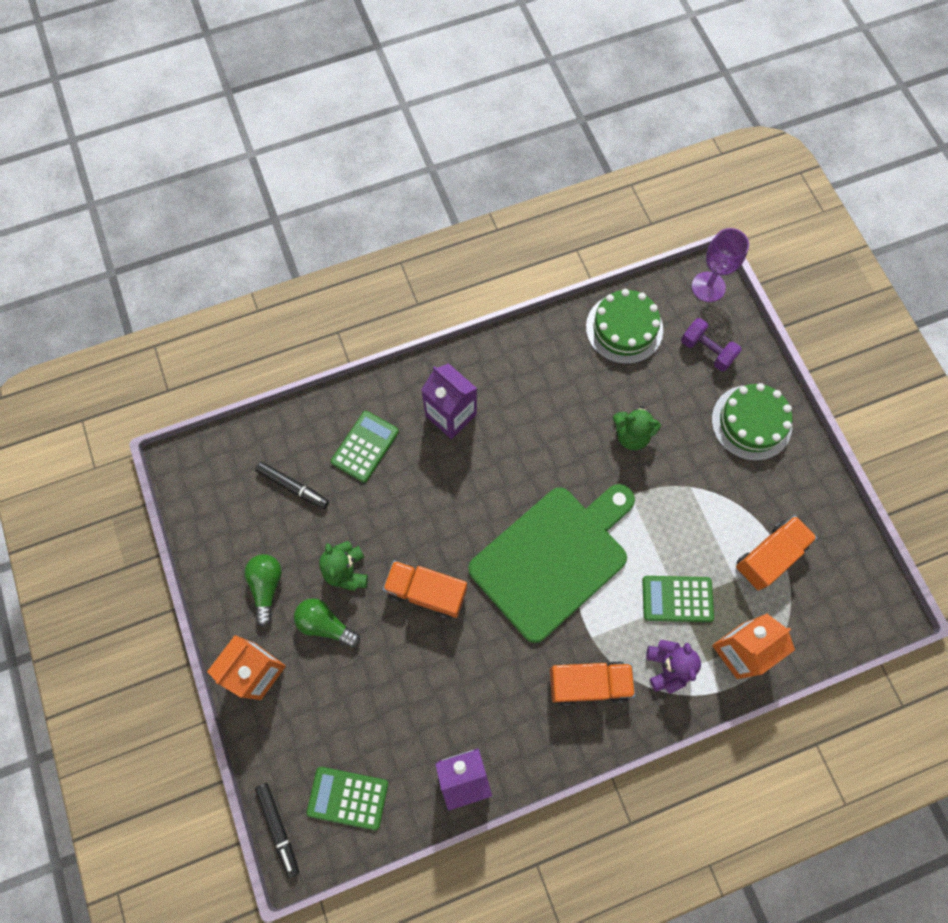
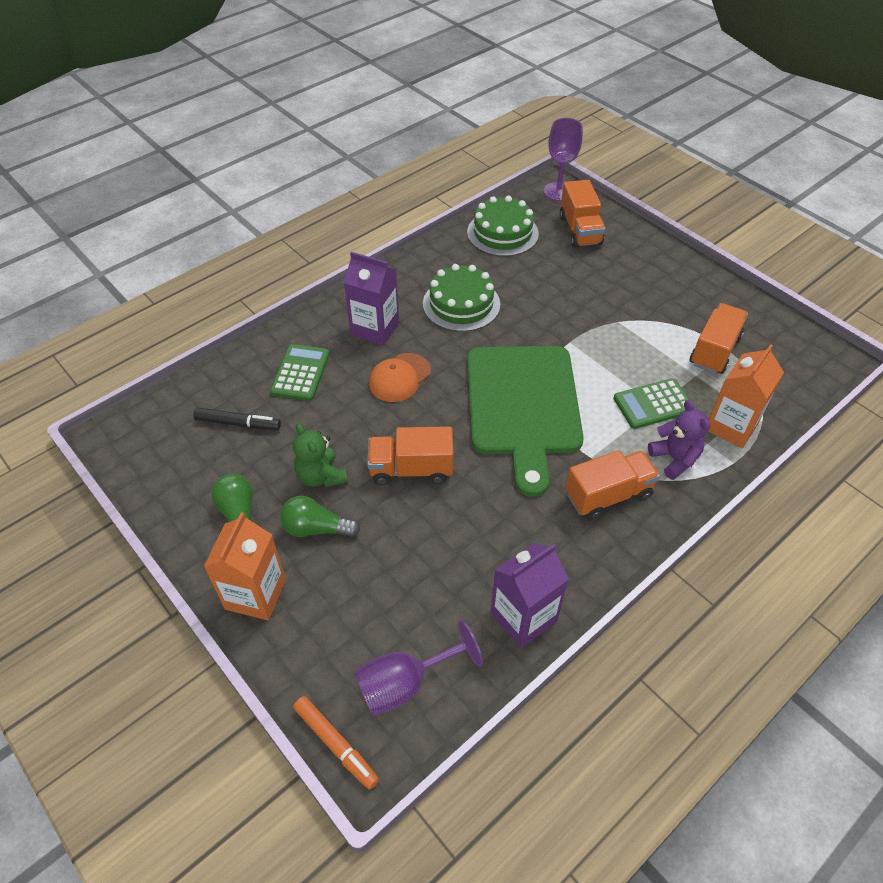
camera: 20 degrees left, 20 degrees down
black marker [255,783,299,878] -> orange marker [293,696,379,790]
green calculator [307,767,388,830] -> purple goblet [355,620,483,716]
green cutting board [468,484,635,643] -> green cutting board turned 150 degrees clockwise [467,346,584,497]
green teddy bear [613,406,661,450] -> none
purple dumbbell [681,318,741,371] -> orange truck [560,180,606,248]
green cake [712,383,792,461] -> green cake moved to [423,264,500,332]
none -> orange cap [369,353,431,402]

